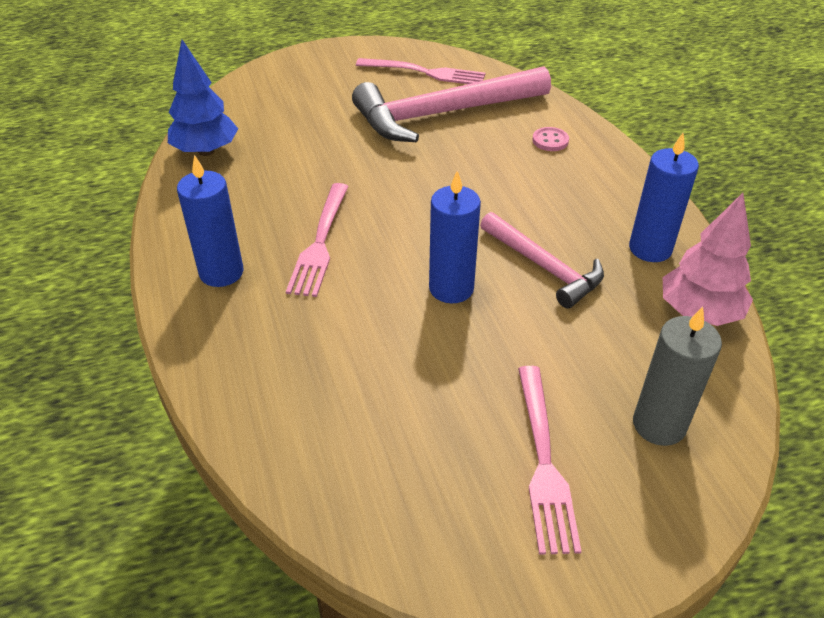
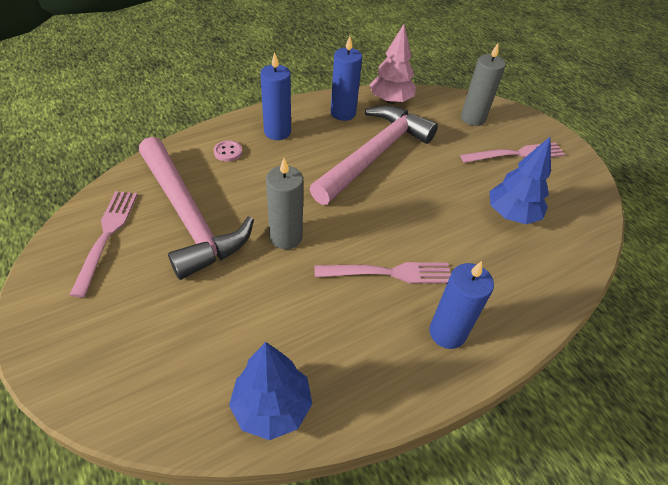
camera: 105 degrees left, 5 degrees up
blue candle [429,171,481,303] -> blue candle moved to [260,53,291,140]
pink hammer [480,212,604,308] -> pink hammer [310,105,438,205], size x1.73
none -> grey candle [266,158,303,249]
none -> blue tree [489,136,551,224]

